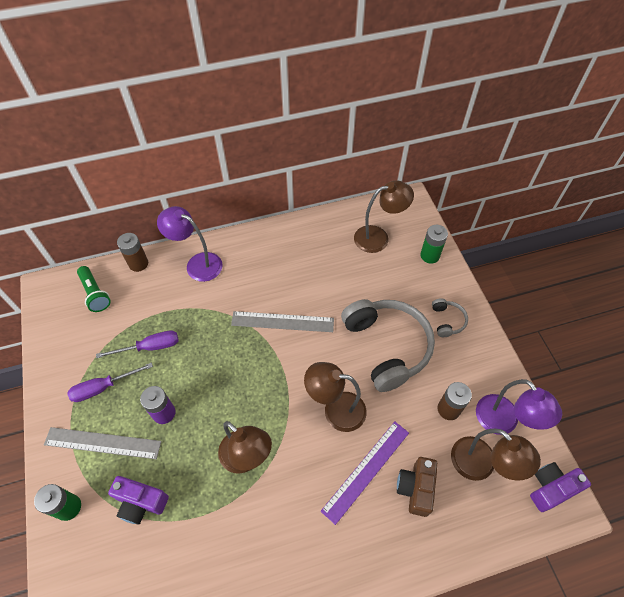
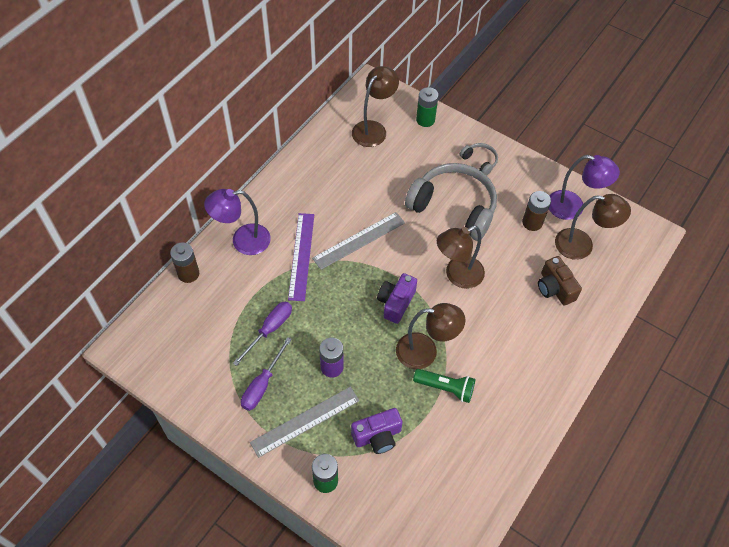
camera: 40 degrees left, 0 degrees up
green flashlight [77,266,111,312] -> green flashlight moved to [413,369,475,403]
purple ruler [321,421,409,525] -> purple ruler moved to [288,213,314,301]
purple camera [530,462,591,512] -> purple camera moved to [377,273,417,324]

